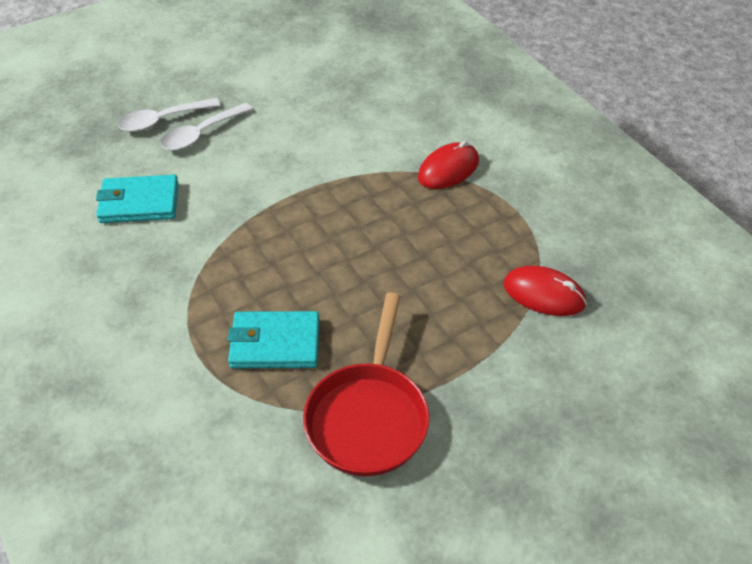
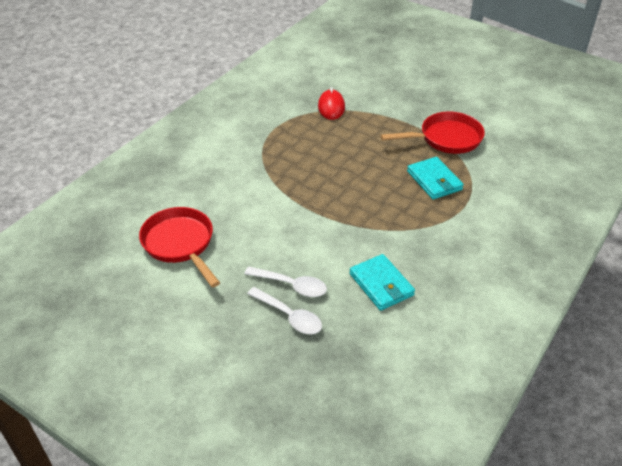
camera: 115 degrees left, 5 degrees down
red mouse [418,141,479,189] -> none
none -> red pan [139,207,220,288]

